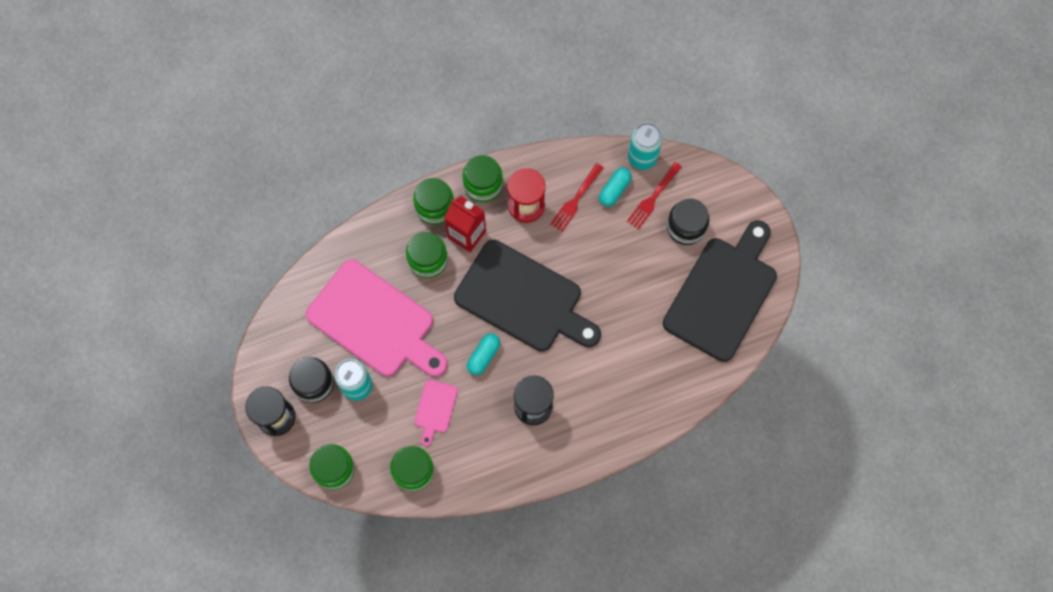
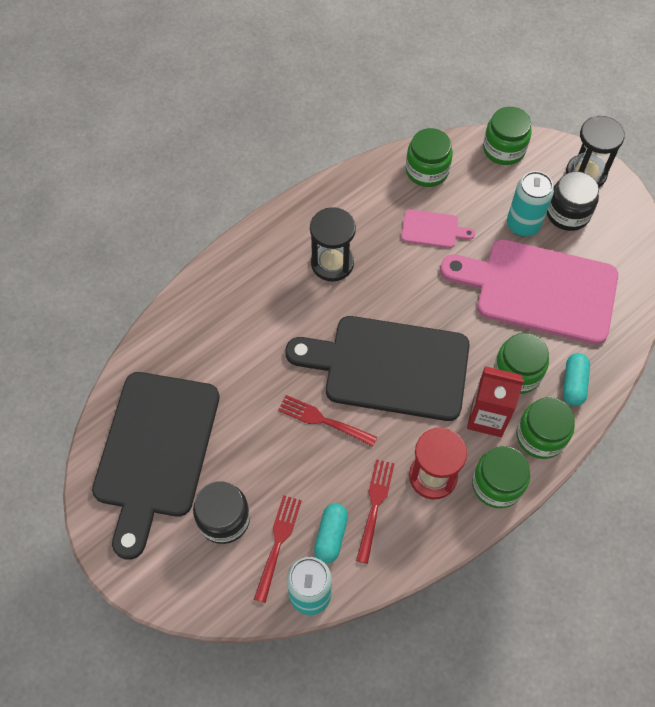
camera: 160 degrees right, 10 degrees down
pink cutting board [414,380,458,446] -> pink cutting board turned 105 degrees clockwise [401,209,475,248]
turquoise capsule [467,333,501,375] -> turquoise capsule moved to [563,353,590,406]
none -> red fork [278,395,377,447]

